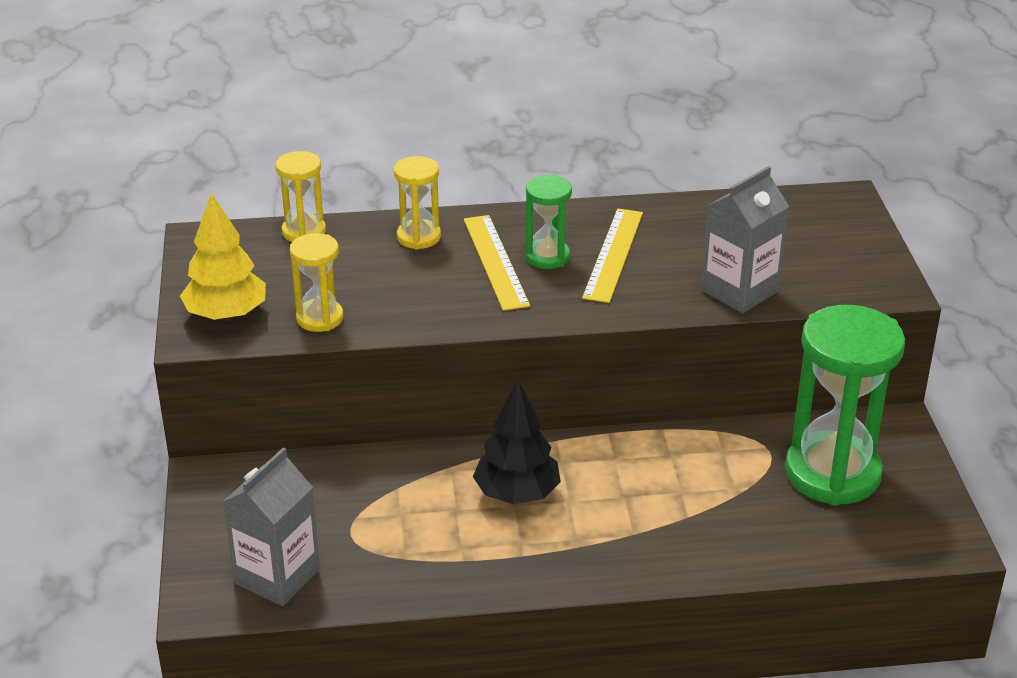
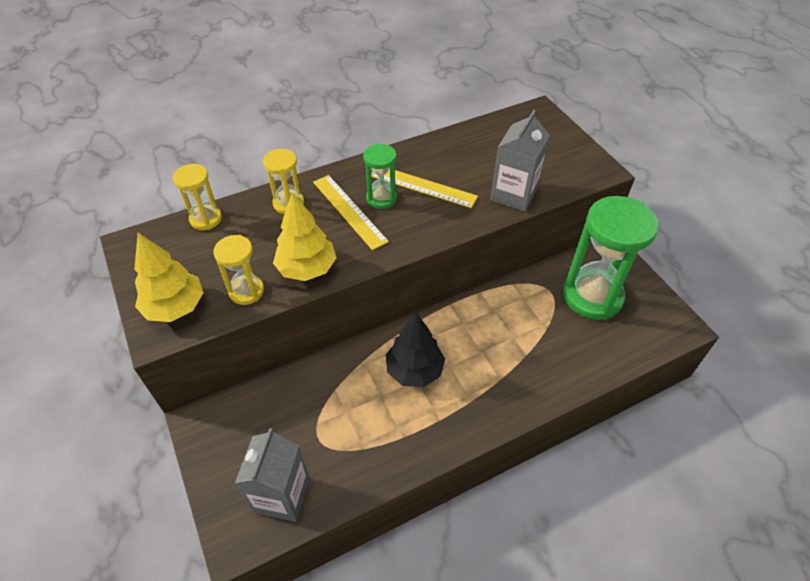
camera: 20 degrees left, 15 degrees up
yellow ruler [582,209,643,303] -> yellow ruler turned 60 degrees counterclockwise [371,170,478,208]
none -> yellow tree [273,192,336,281]

